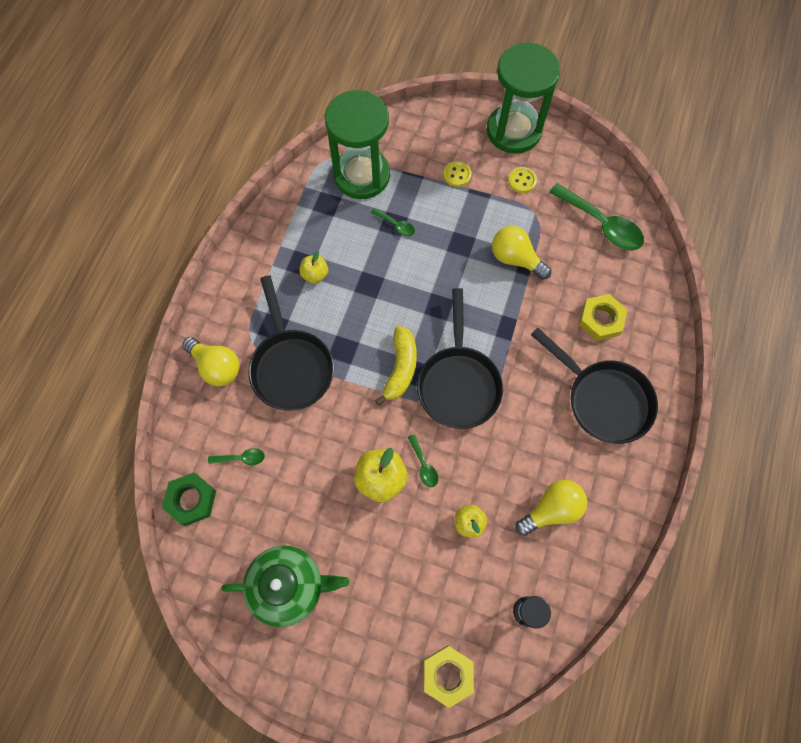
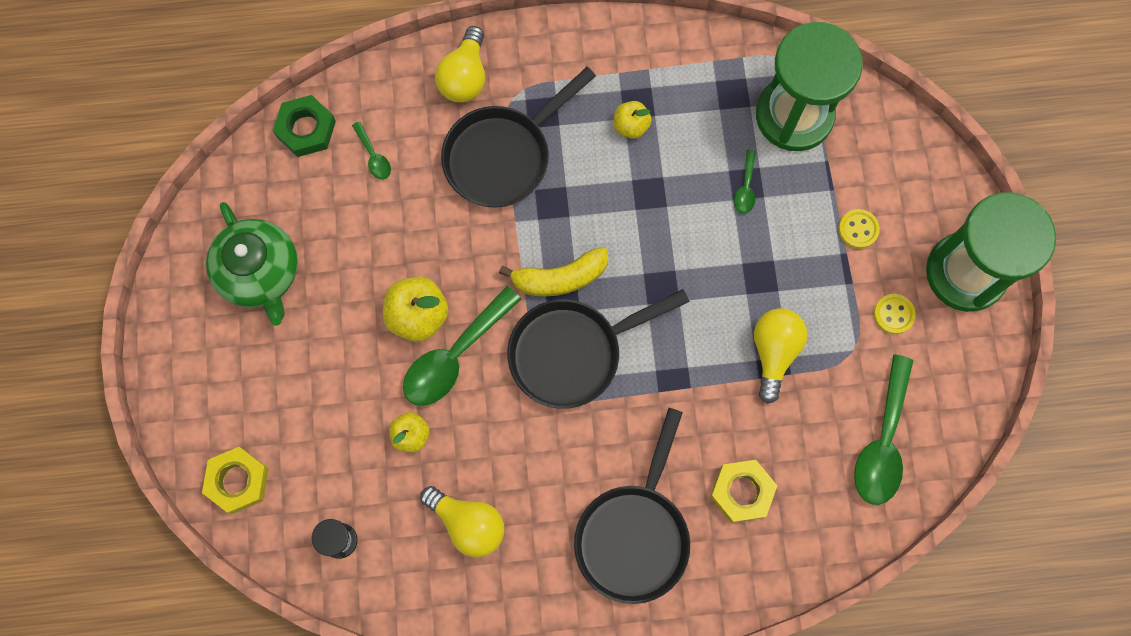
camera: 65 degrees right, 5 degrees up
green spoon [408,434,438,487] -> green spoon [403,286,521,406], size x2.12

